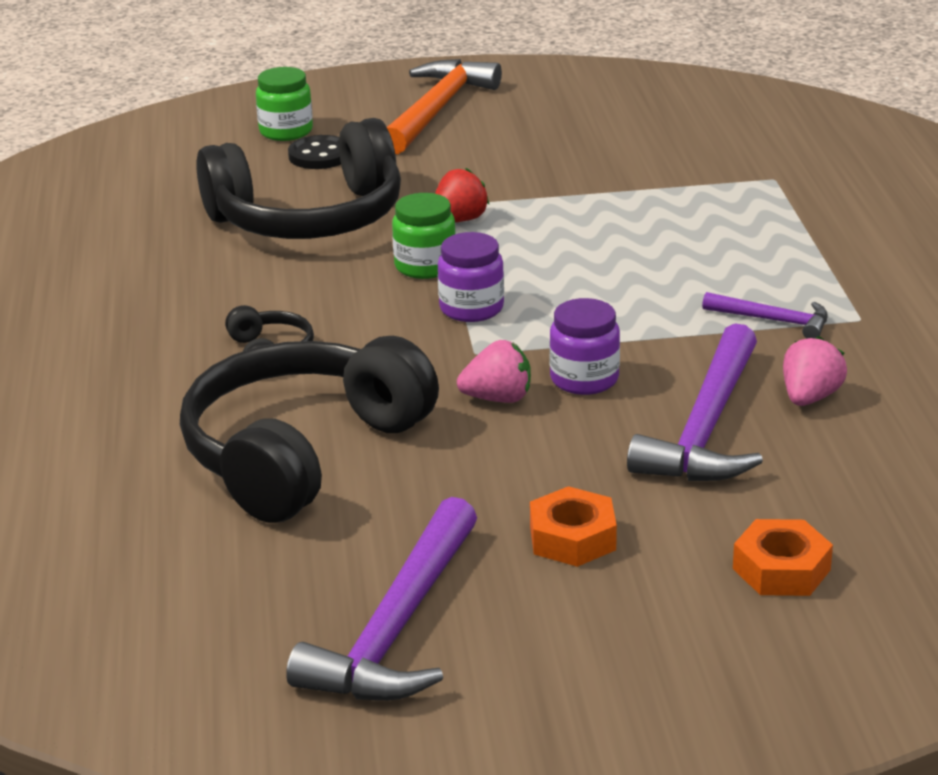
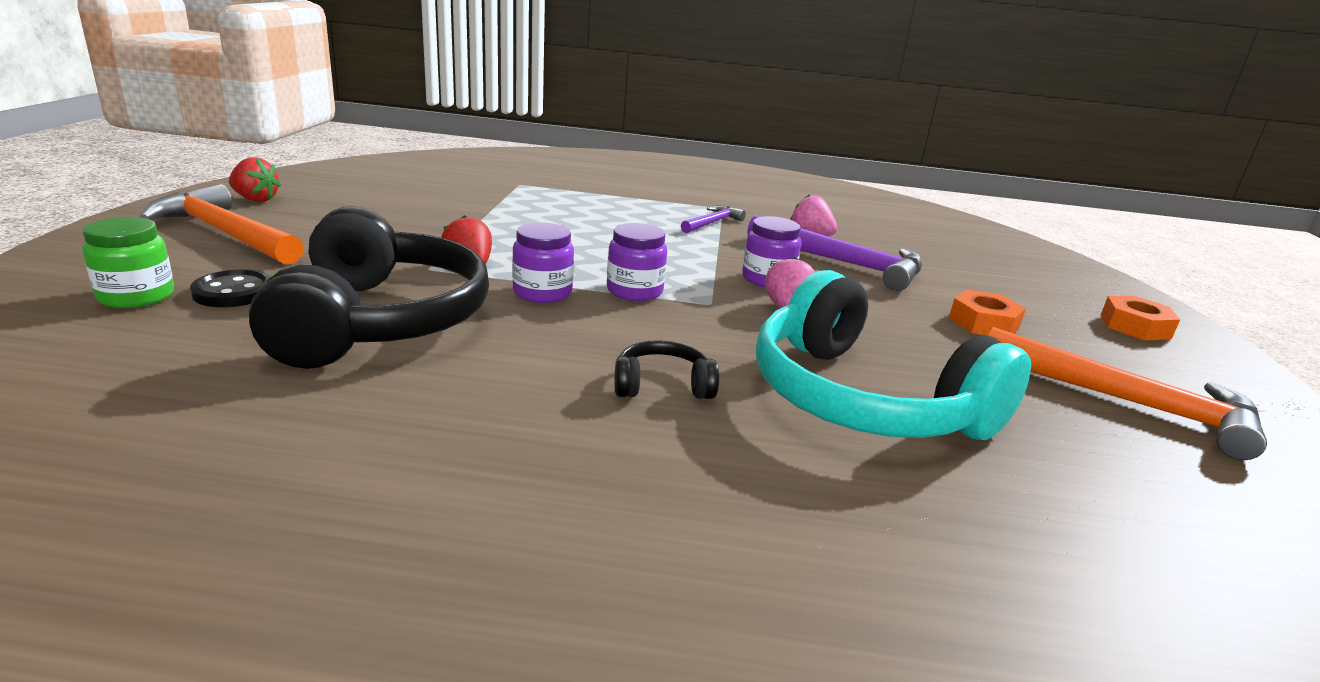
camera: 80 degrees left, 5 degrees down
black headphones [180,336,439,523] -> turquoise headphones [756,270,1031,440]
purple hammer [286,497,477,701] -> orange hammer [988,327,1267,460]
green jar [392,193,456,279] -> purple jar [512,222,574,303]
orange nut [733,519,833,596] -> orange nut moved to [1101,296,1180,340]
none -> red strawberry [229,157,281,202]

